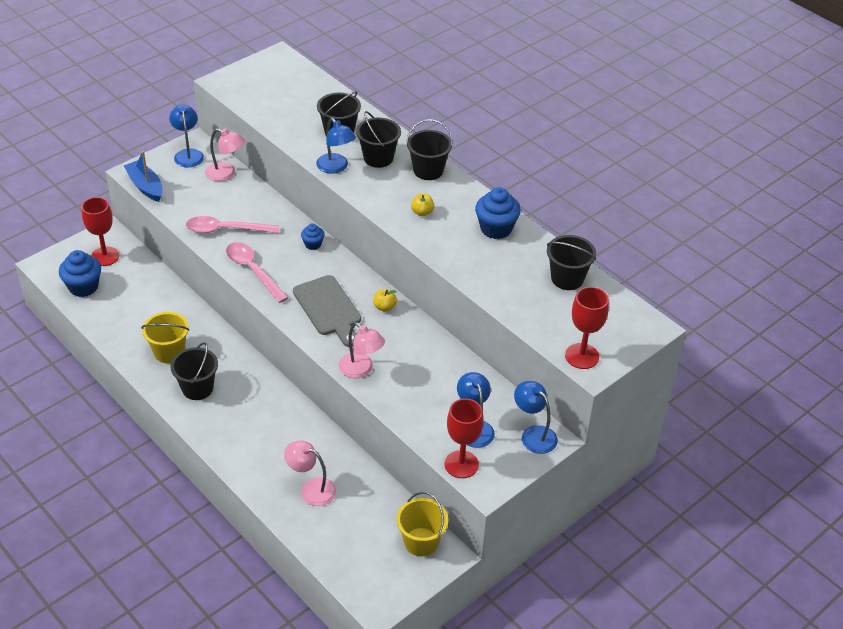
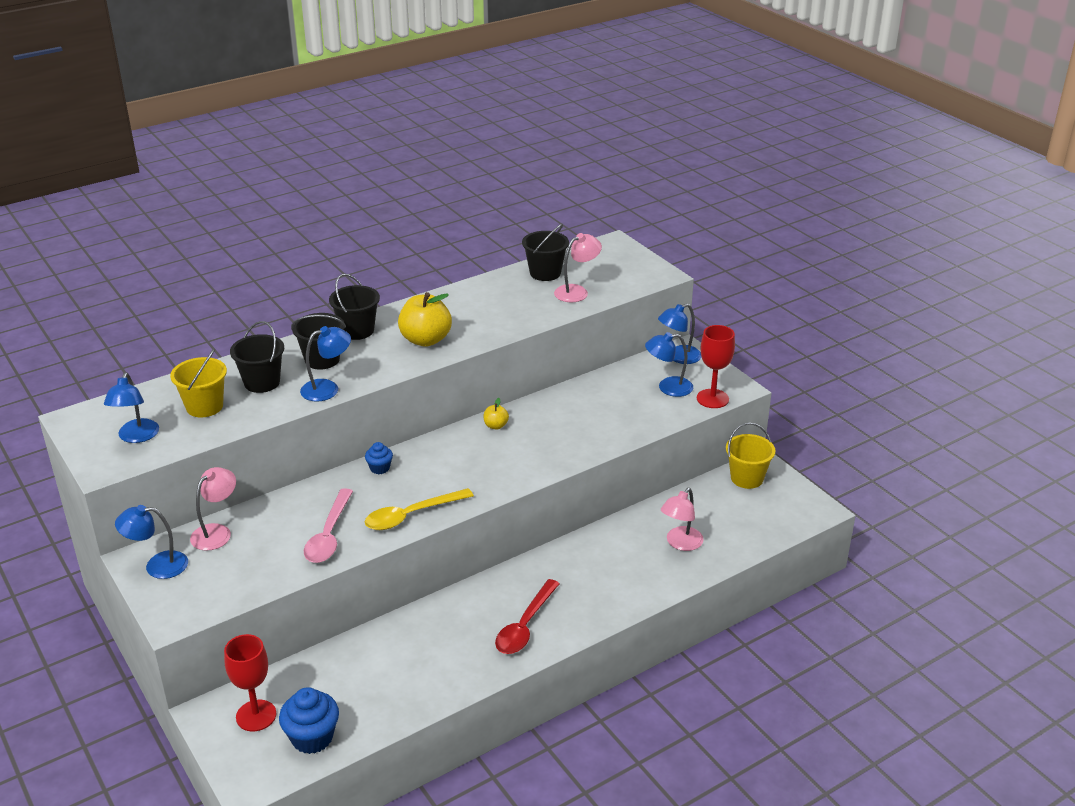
camera: 80 degrees left, 10 degrees down
blue boat [124,151,163,202] -> none
yellow bucket [141,312,189,363] -> yellow bucket moved to [170,349,227,417]
black bucket [171,342,218,400] -> red spoon [495,579,560,654]
pink spoon [226,242,288,303] -> yellow spoon [365,488,474,530]
grey cutting board [293,275,361,347] -> none
pink lamp [338,322,385,378] -> pink lamp moved to [554,233,602,302]
yellow apple [411,194,435,216] -> yellow apple [398,292,452,347], size x2.09
blue cupcake [475,187,521,239] -> none
red goblet [565,287,609,369] -> none
none -> blue lamp [104,373,159,443]

